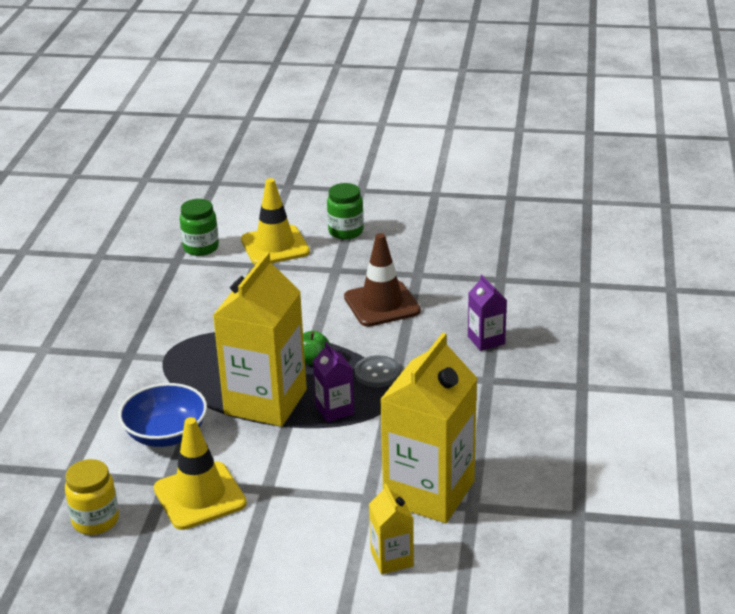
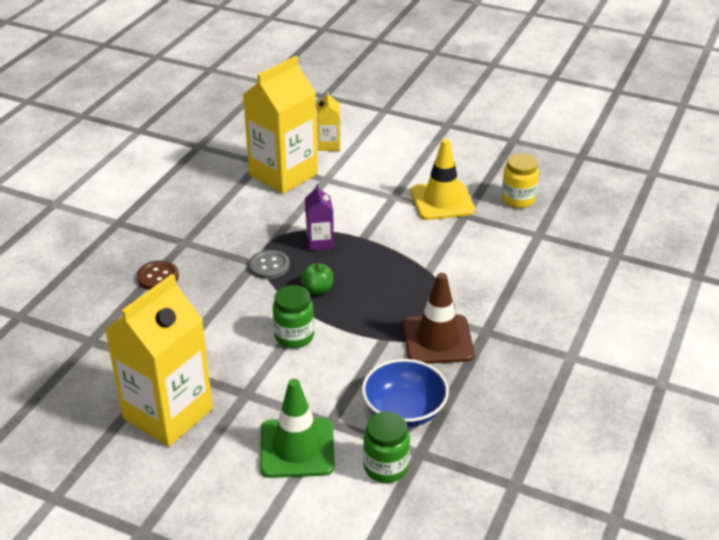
camera: 165 degrees left, 5 degrees up
blue bowl [118,383,207,447] -> blue bowl moved to [362,359,449,427]
yellow carton [213,252,307,427] -> yellow carton moved to [104,274,213,447]
yellow traffic cone [241,178,310,265] -> green traffic cone [260,379,335,478]
green jar [327,183,364,240] -> green jar moved to [273,285,314,348]
brown traffic cone [344,233,421,327] -> brown traffic cone moved to [403,273,474,364]
purple carton [468,275,507,351] -> brown button [137,260,179,290]

